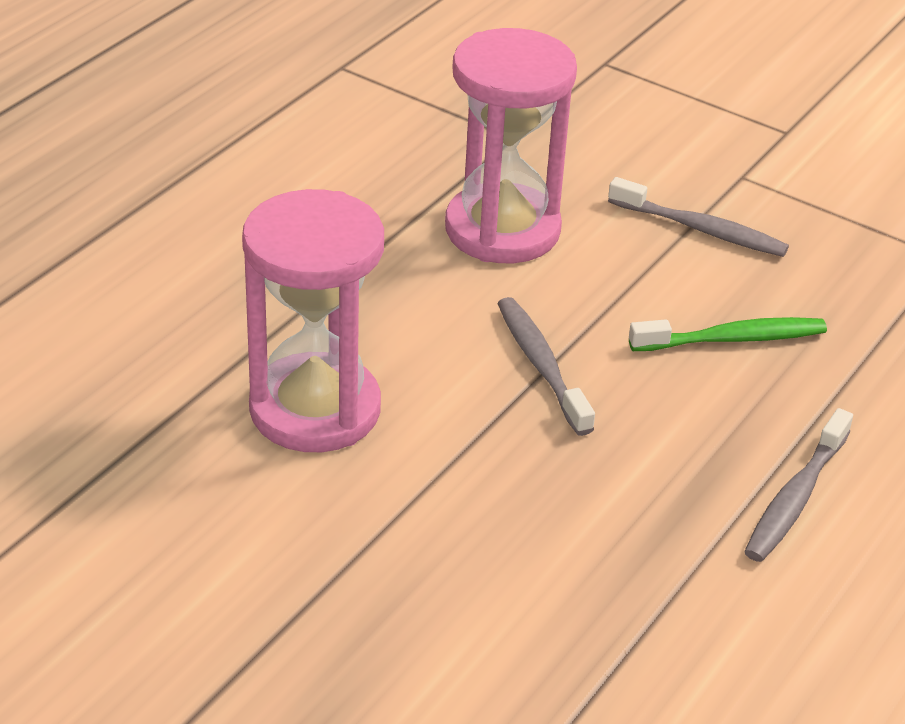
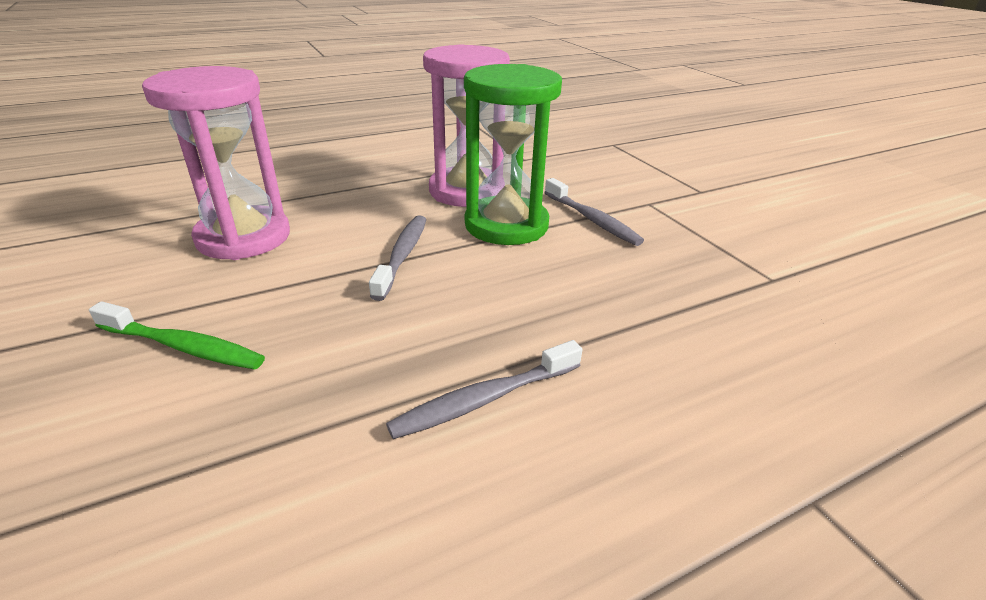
camera: 30 degrees right, 5 degrees down
green toothbrush [629,317,827,351] -> green toothbrush moved to [89,301,265,370]
none -> green hourglass [464,64,562,245]

